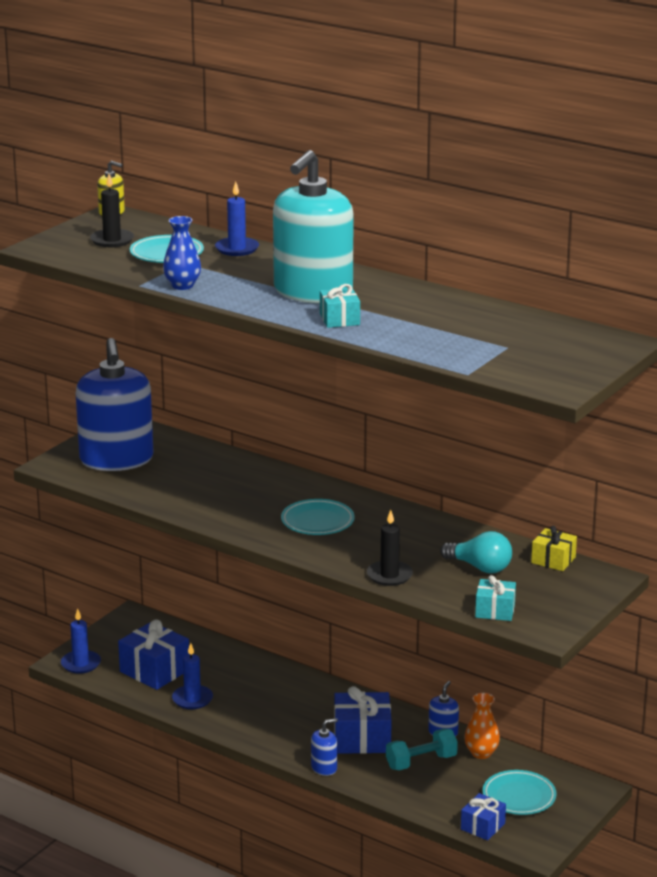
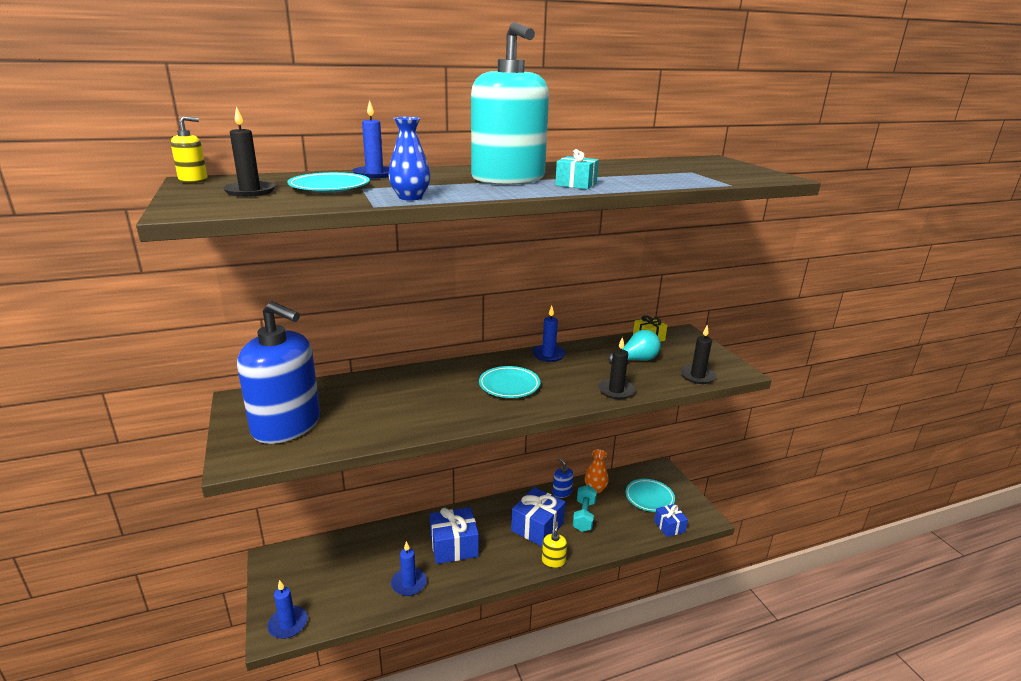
camera: 55 degrees left, 0 degrees up
blue gift [118,620,189,690] -> blue gift moved to [430,507,479,564]
blue soap dispenser [311,718,338,776] -> yellow soap dispenser [542,521,567,568]
turquoise gift [475,575,516,621] -> black candle [680,325,717,384]
none -> blue candle [532,306,566,362]

